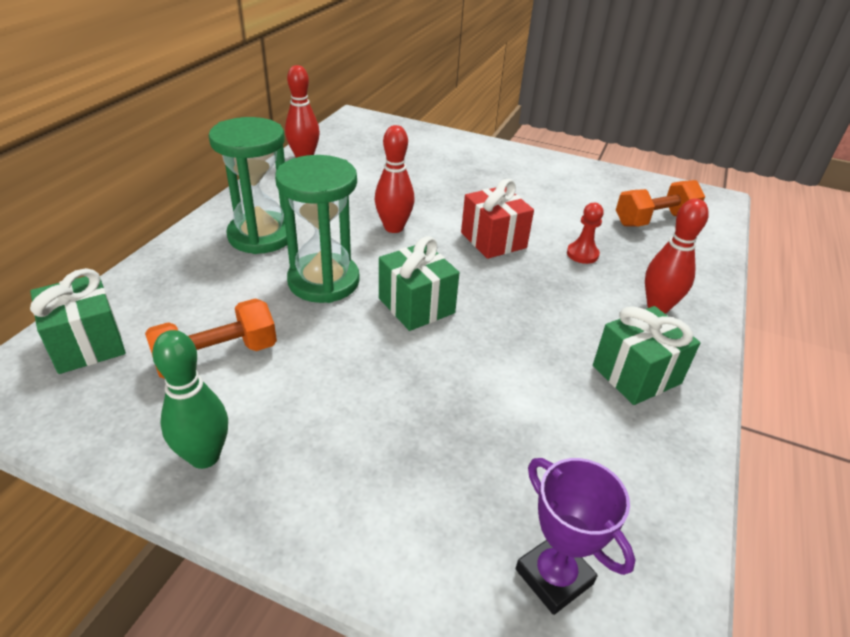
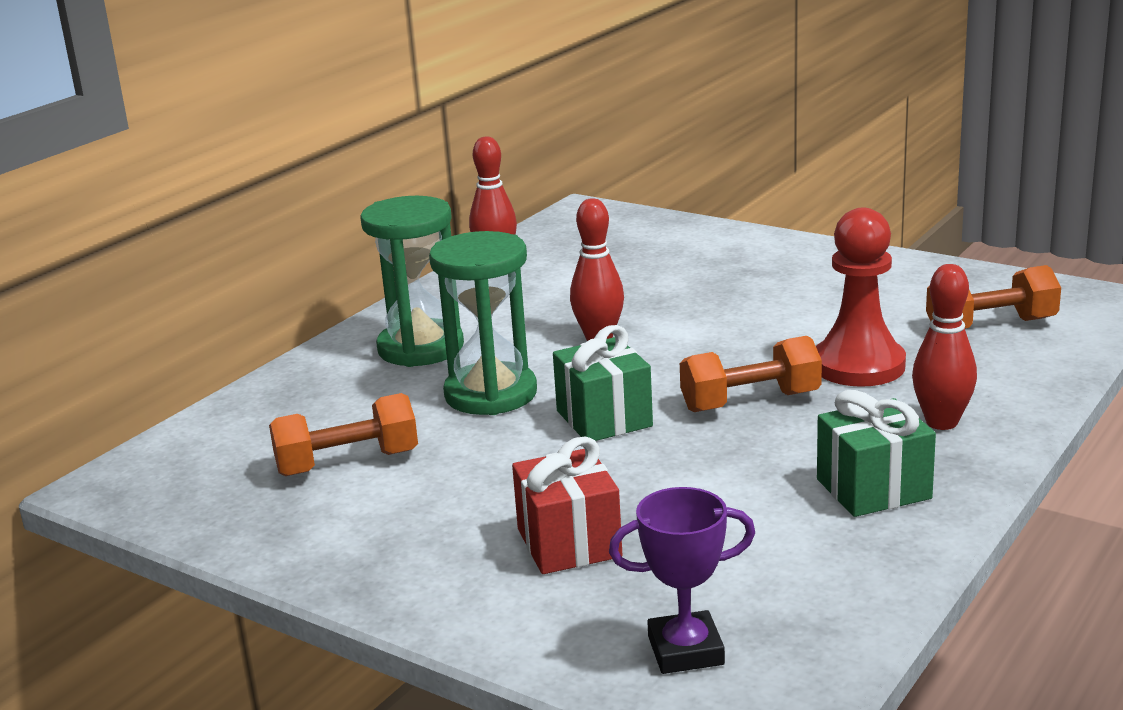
camera: 15 degrees right, 15 degrees down
green gift [30,268,126,374] -> none
green bowling pin [152,330,228,469] -> none
red gift [461,179,534,259] -> red gift moved to [512,437,622,574]
purple trophy [516,458,635,615] -> purple trophy turned 75 degrees counterclockwise [609,487,755,674]
red pawn [567,203,604,264] -> red pawn [816,208,906,387], size x2.01
none -> orange dumbbell [680,336,822,412]

